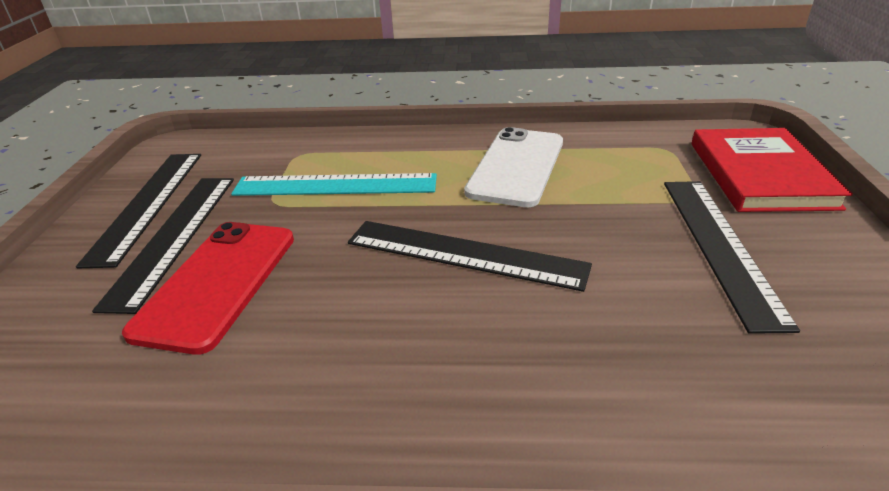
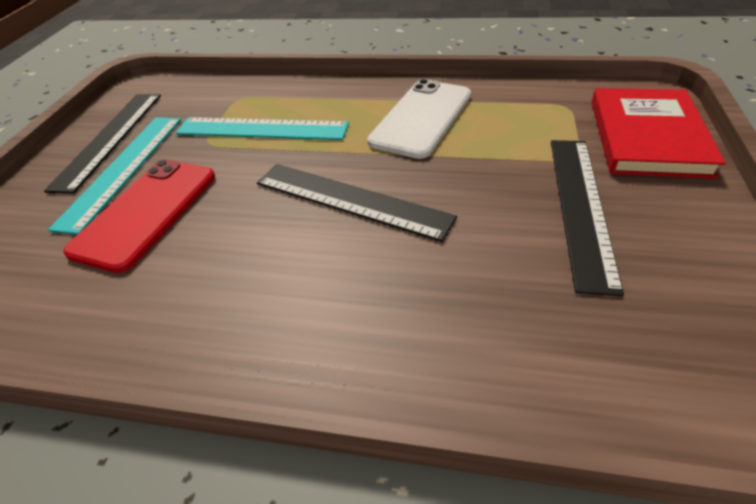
camera: 10 degrees right, 10 degrees up
black ruler [92,178,234,314] -> turquoise ruler [48,117,181,235]

